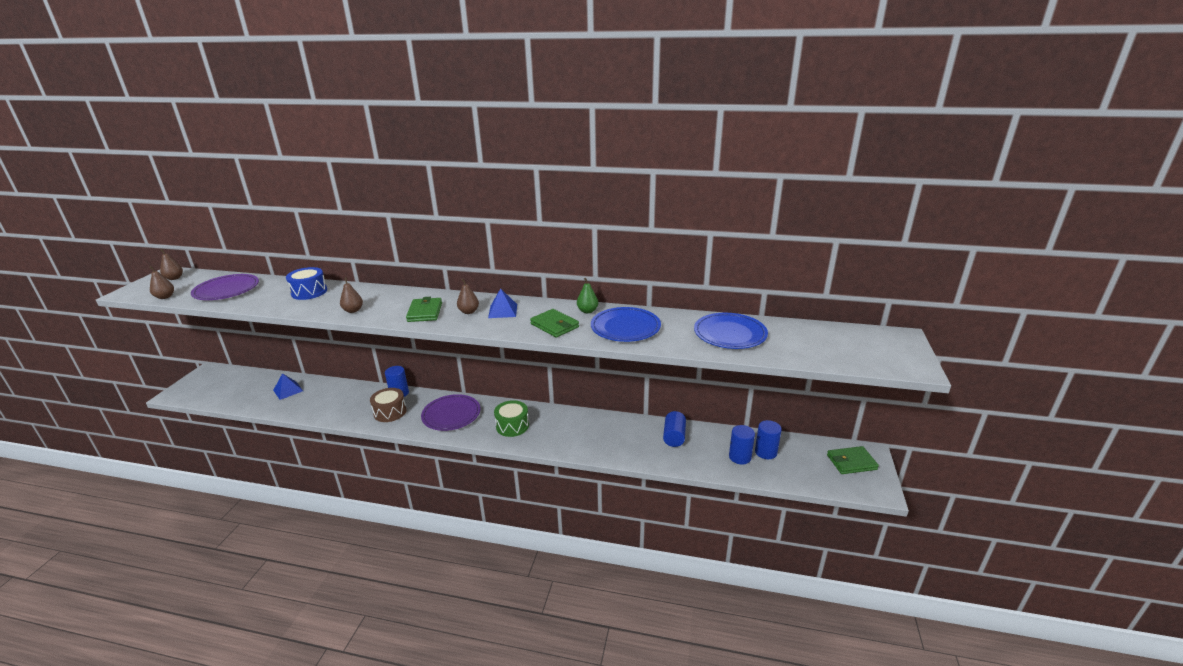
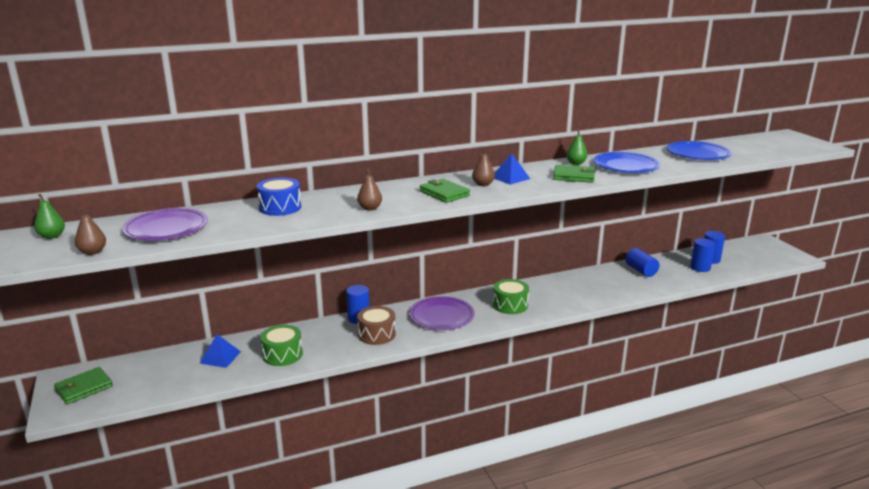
camera: 35 degrees left, 5 degrees down
brown pear [160,249,183,280] -> green pear [34,194,65,239]
green wallet [827,446,879,474] -> green wallet moved to [54,367,113,405]
none -> green drum [260,325,303,366]

